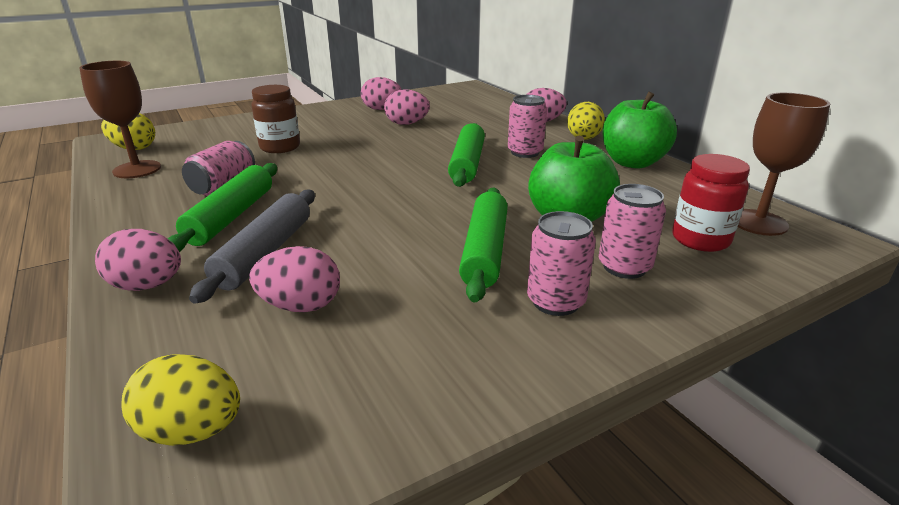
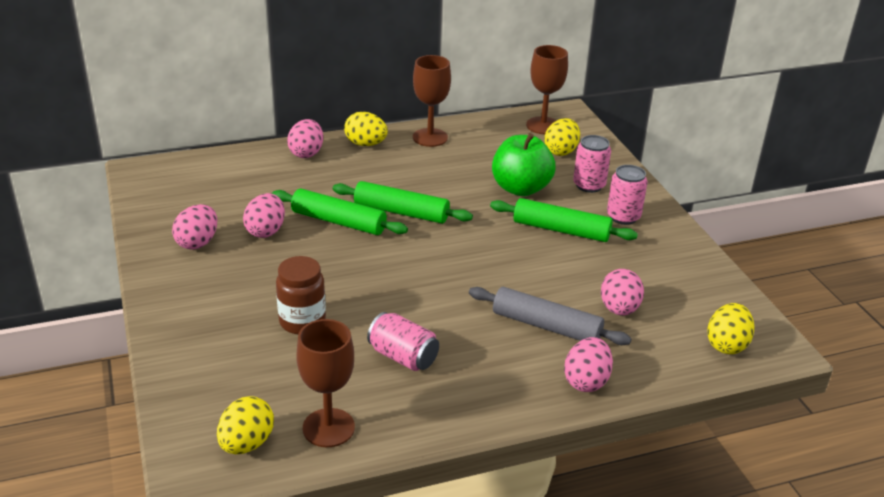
camera: 80 degrees left, 5 degrees up
green rolling pin [168,163,277,252] -> green rolling pin moved to [272,188,408,235]
pink can [508,95,547,158] -> none
green apple [602,92,677,169] -> brown goblet [413,55,451,147]
red jar [672,154,750,252] -> yellow egg [544,118,580,156]

